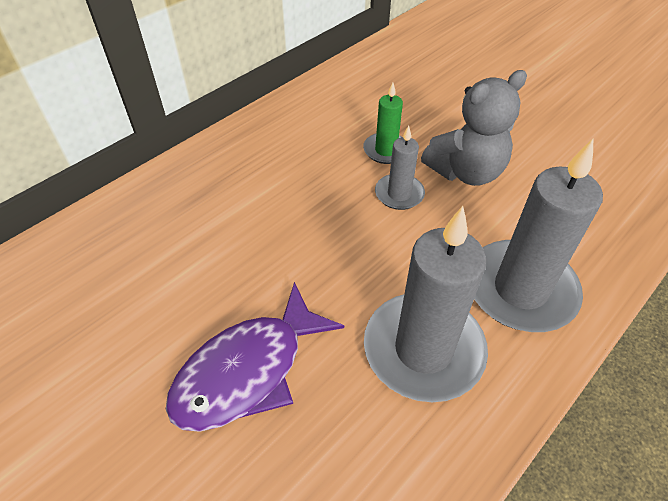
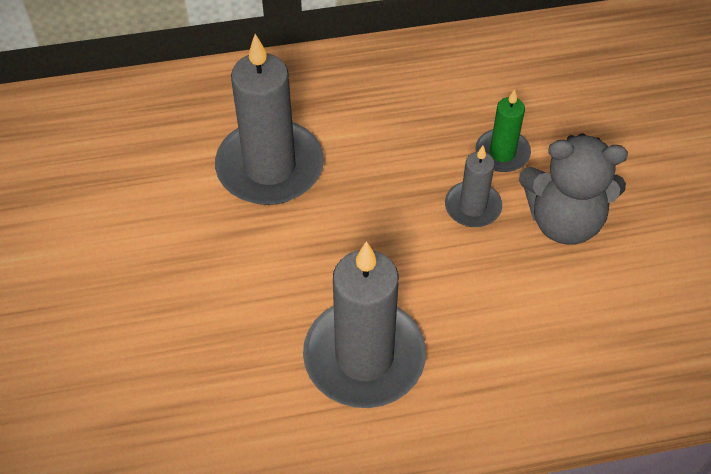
camera: 35 degrees right, 5 degrees up
purple fish [166,282,344,432] -> none
grey candle [474,139,603,332] -> grey candle moved to [215,34,324,205]

